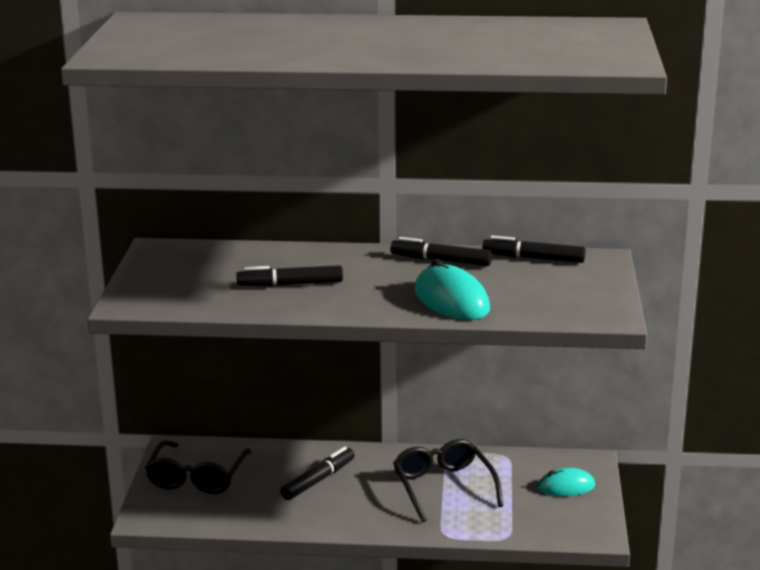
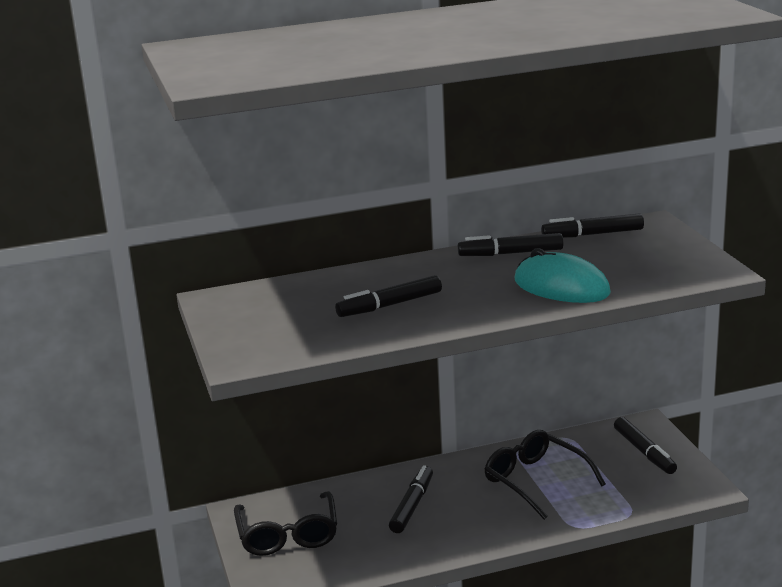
camera: 20 degrees left, 0 degrees up
turquoise mouse [538,468,595,496] -> black marker [614,417,677,474]

